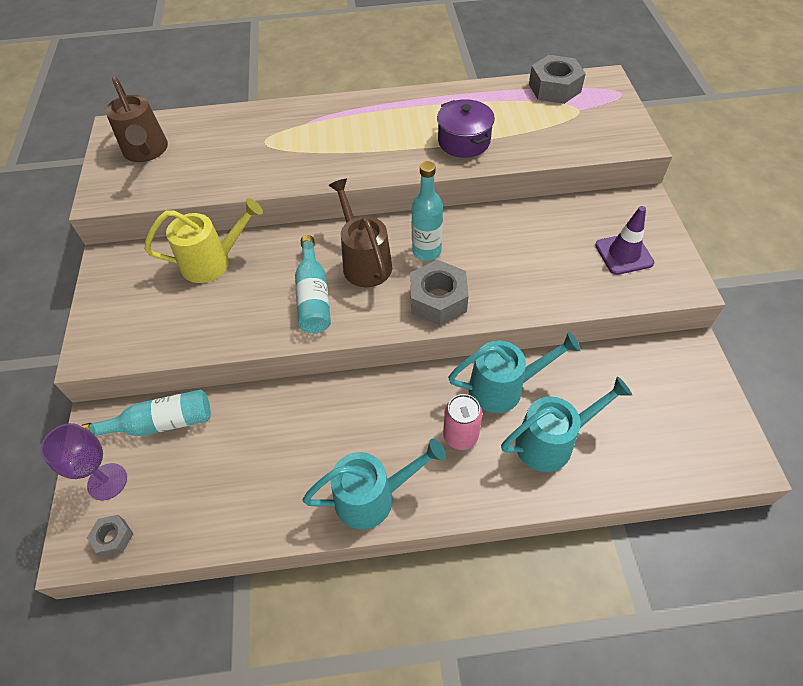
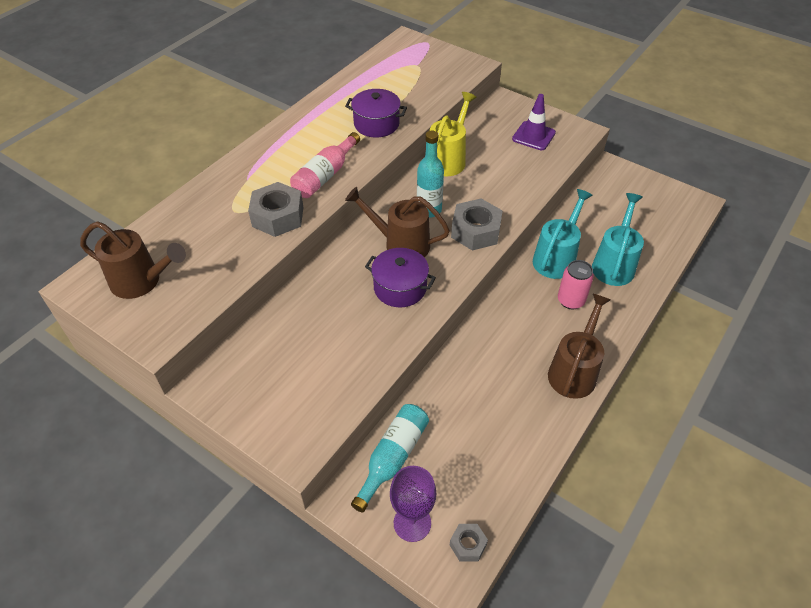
camera: 50 degrees left, 5 degrees down
yellow watering can [145,198,263,283] -> yellow watering can moved to [430,92,477,176]
turquoise bottle [295,235,331,333] -> purple pot [365,248,436,308]
turquoise watering can [303,438,446,529] -> brown watering can [548,294,611,399]
grey nut [529,55,586,104] -> grey nut moved to [248,182,303,237]
none -> pink bottle [290,132,360,198]

